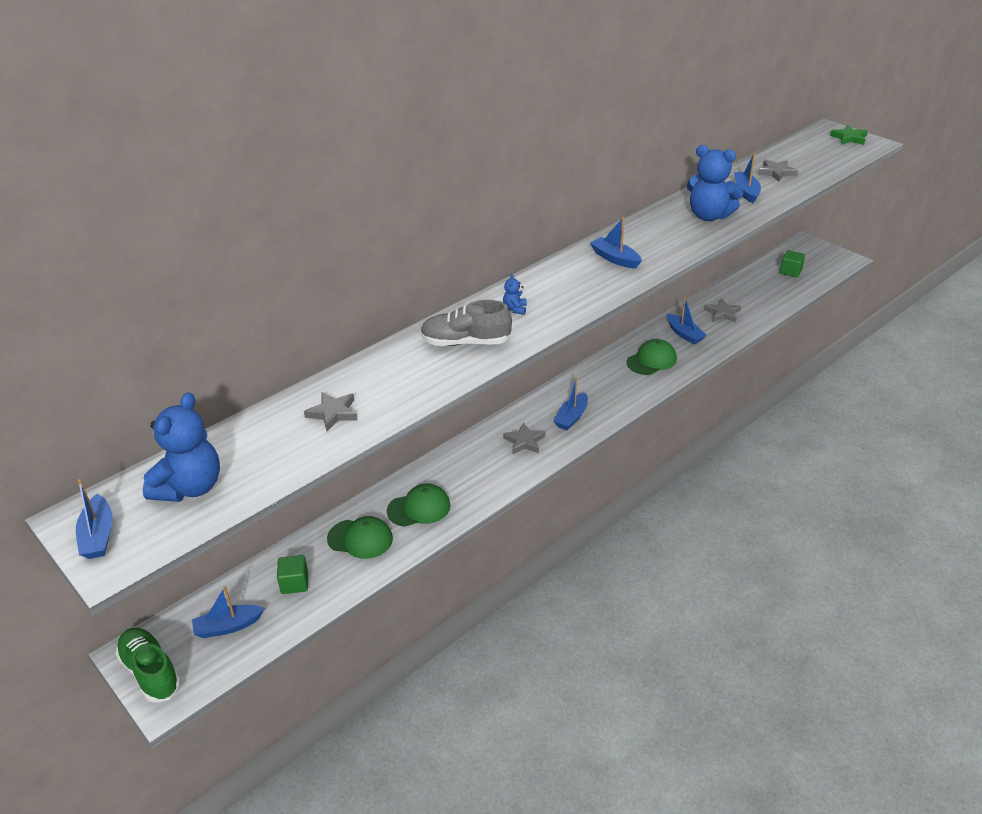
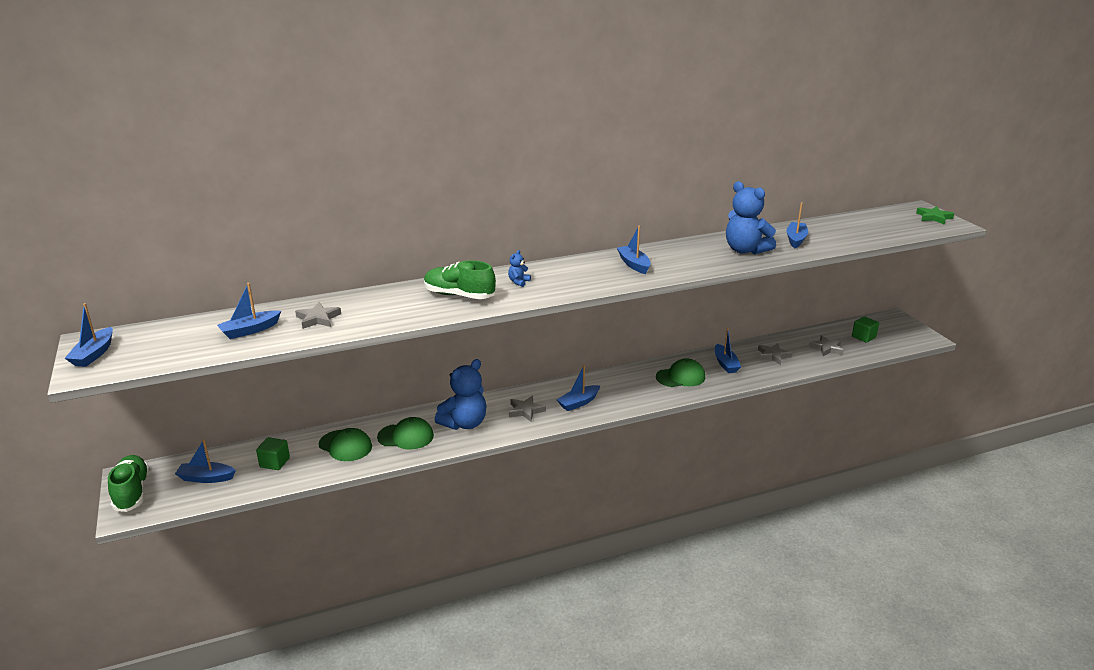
camera: 20 degrees right, 10 degrees down
blue teddy bear [143,392,220,502] -> blue teddy bear moved to [435,359,487,430]
grey shoe [420,300,512,346] -> green shoe [424,260,496,299]
grey star [758,159,798,182] -> grey star moved to [809,335,844,356]
none -> blue boat [217,283,281,339]

